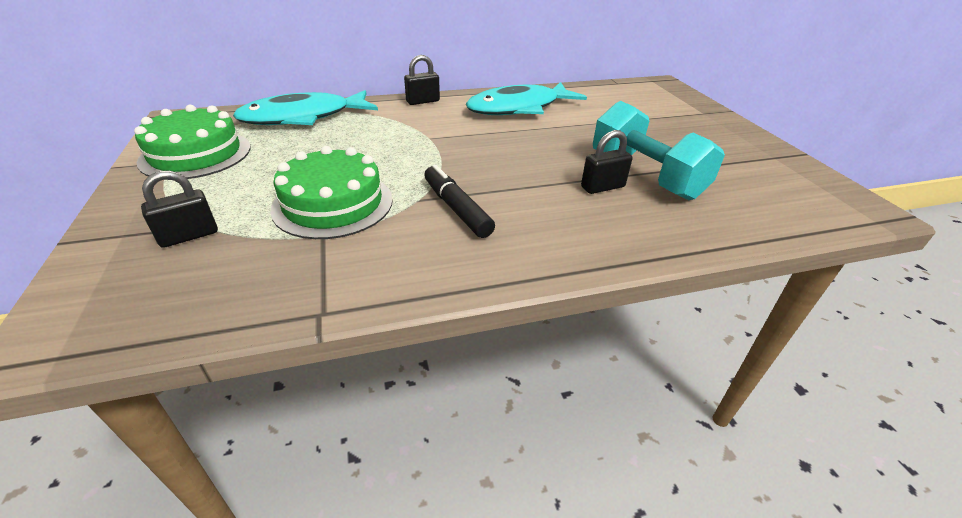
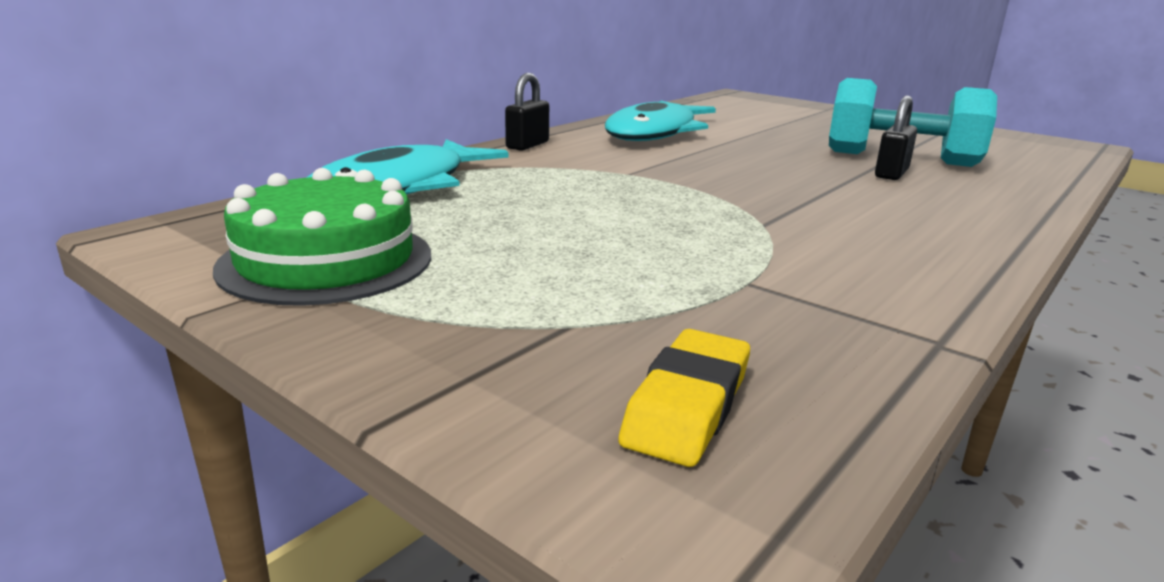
camera: 35 degrees left, 15 degrees down
black padlock [141,170,218,248] -> none
green cake [270,146,393,239] -> none
black marker [424,164,495,238] -> none
none -> yellow eraser [618,329,750,467]

